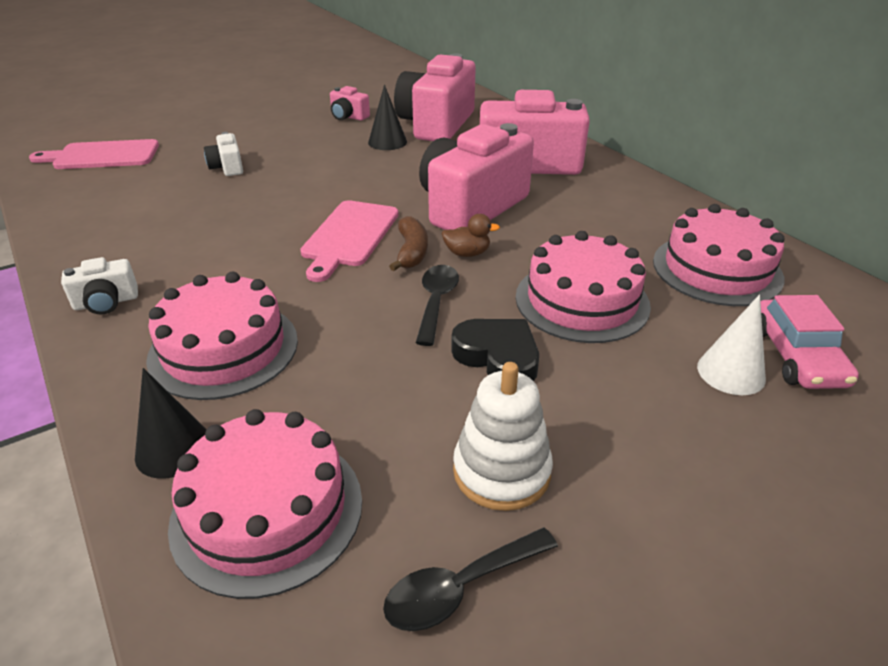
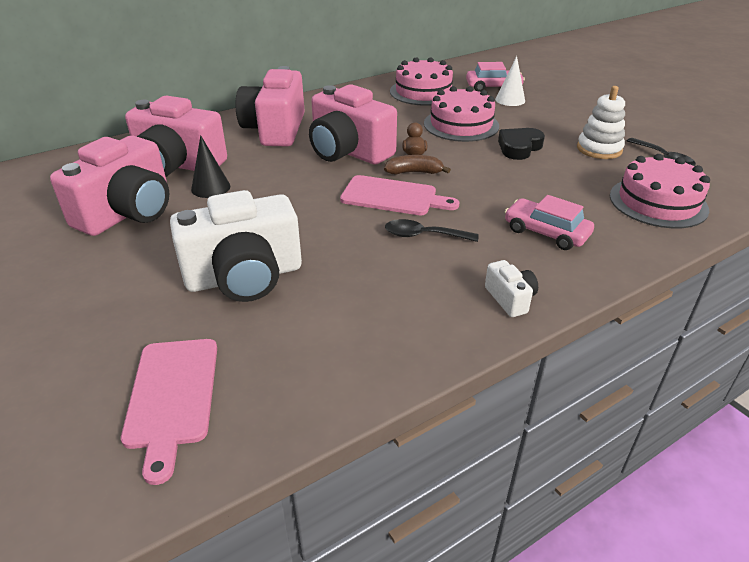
camera: 90 degrees left, 0 degrees up
black cone [135,368,207,479] -> none
pink cake [146,272,298,400] -> pink car [505,195,594,250]
white camera [204,132,243,176] -> white camera [170,190,302,302], size x2.28
pink camera [330,86,370,121] -> pink camera [50,136,169,236], size x2.28
black spoon [416,265,459,346] -> black spoon moved to [385,219,479,242]

